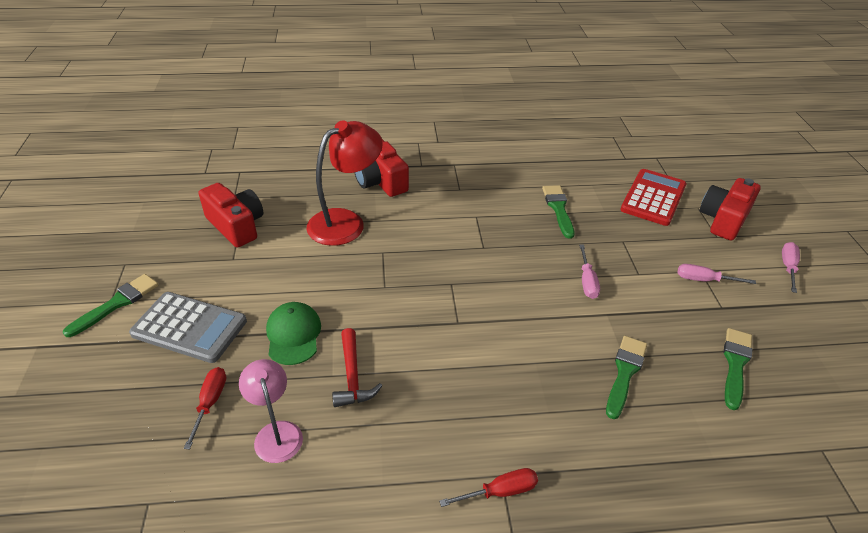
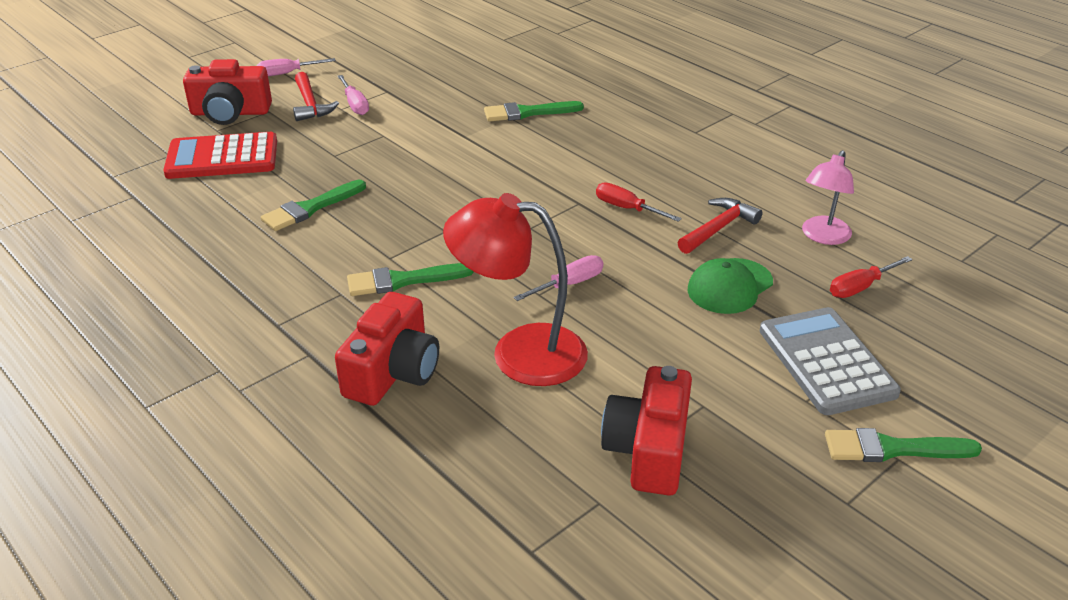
camera: 125 degrees left, 5 degrees down
red screwdriver [439,468,538,507] -> red screwdriver moved to [596,182,682,222]
pink screwdriver [579,244,600,299] -> pink screwdriver moved to [513,255,603,301]
green brush [723,328,752,410] -> green brush moved to [347,263,474,296]
none -> red hammer [293,72,339,121]

